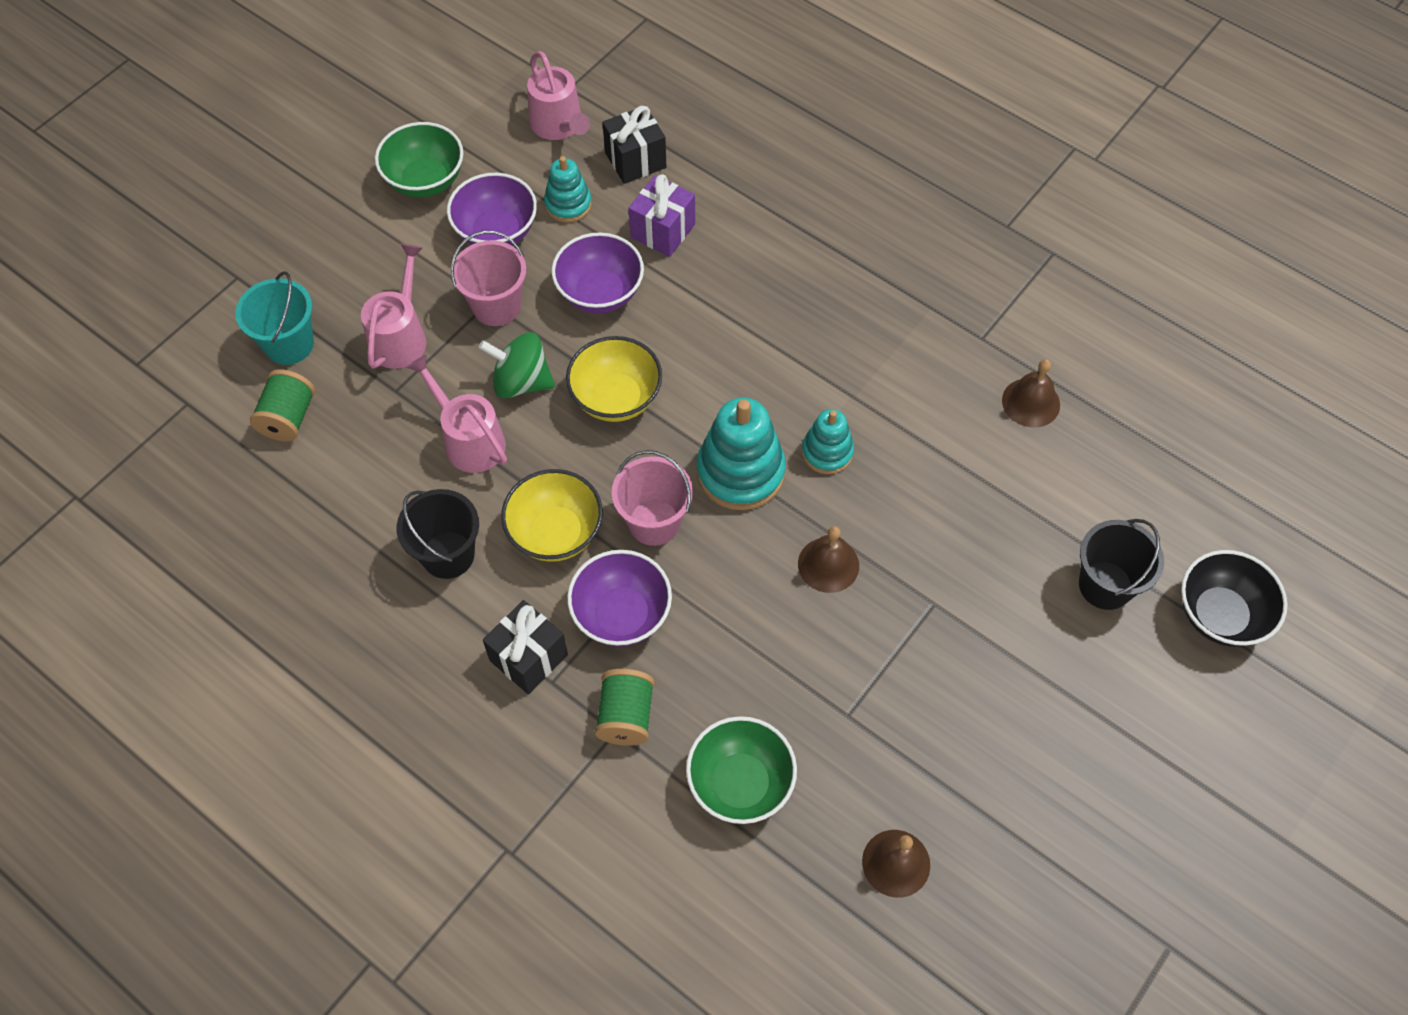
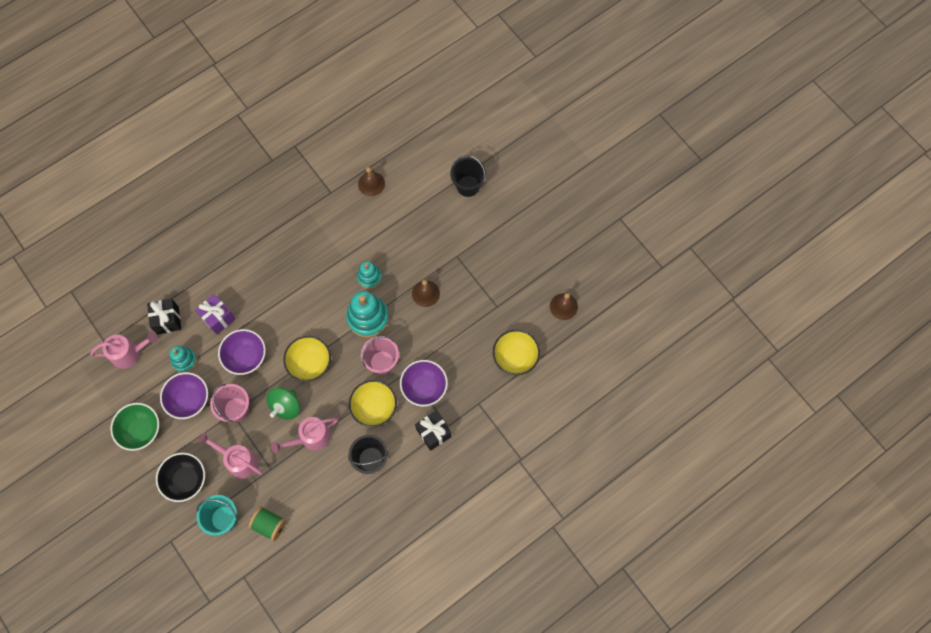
camera: 75 degrees left, 10 degrees up
green spool [595,669,654,746] -> none
green bowl [686,716,797,824] -> yellow bowl [493,330,540,375]
black bowl [1181,550,1288,647] -> black bowl moved to [156,453,205,502]

